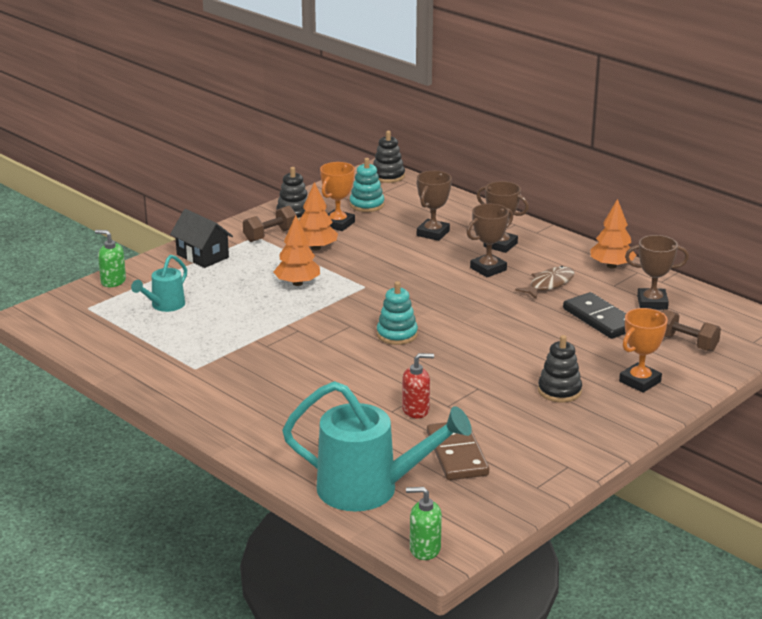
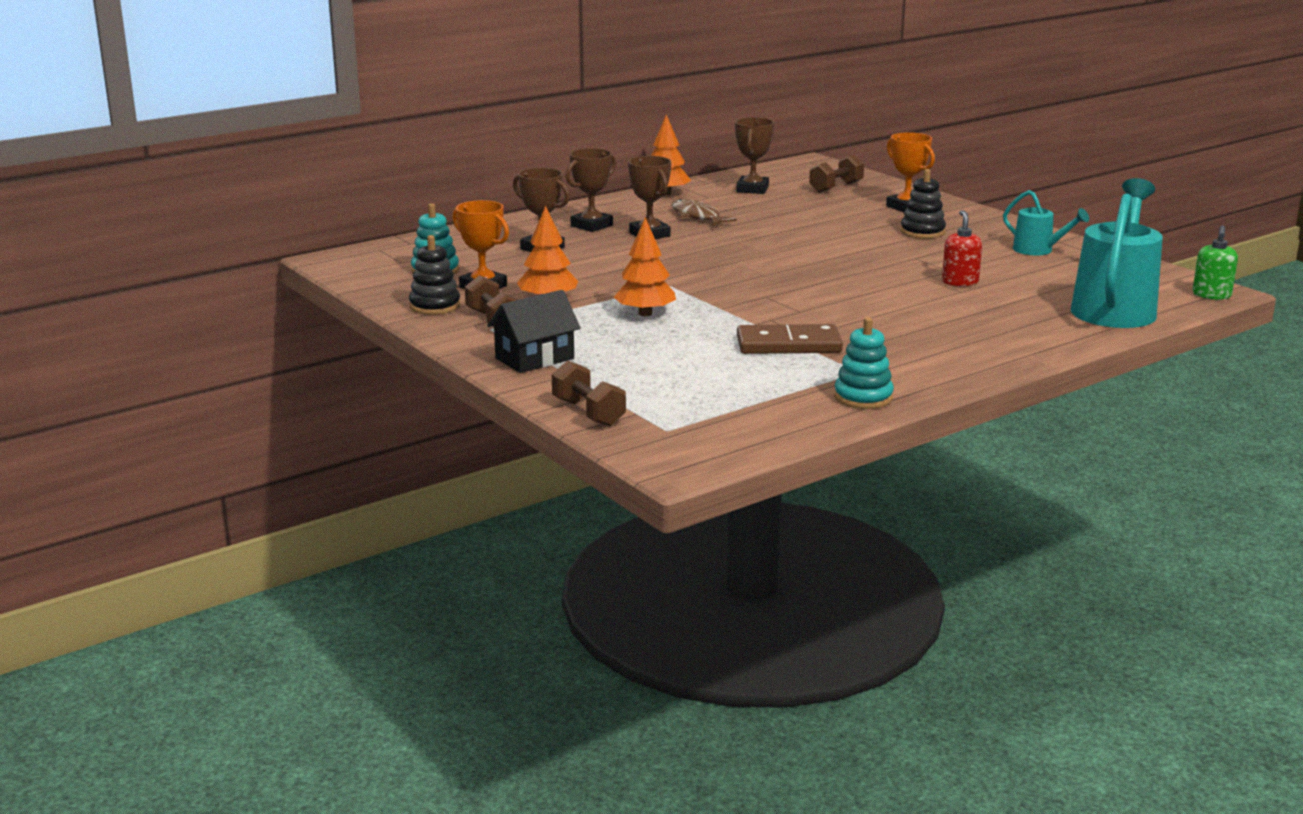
camera: 80 degrees left, 5 degrees down
green soap dispenser [95,230,126,287] -> brown dumbbell [552,360,626,426]
turquoise watering can [131,255,187,312] -> turquoise watering can moved to [1003,190,1089,255]
black stacking toy [373,131,405,183] -> none
turquoise stacking toy [377,281,418,345] -> turquoise stacking toy moved to [834,317,894,409]
brown domino [427,422,489,480] -> brown domino moved to [737,324,843,354]
black domino [563,292,626,339] -> none

